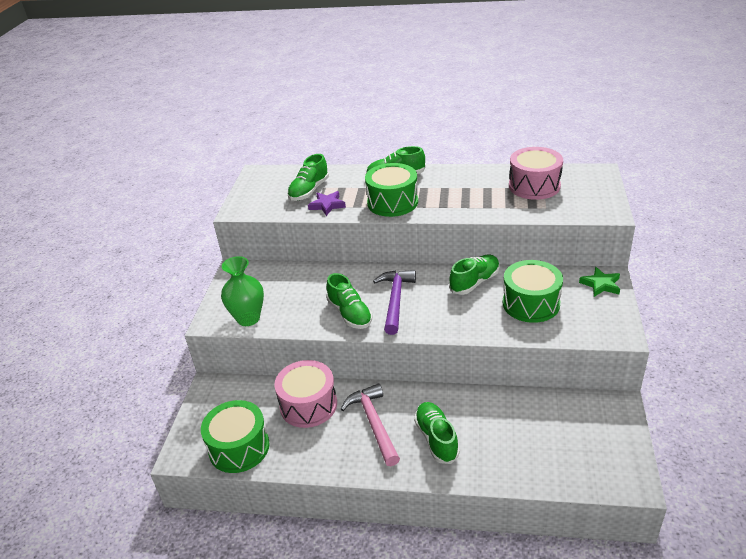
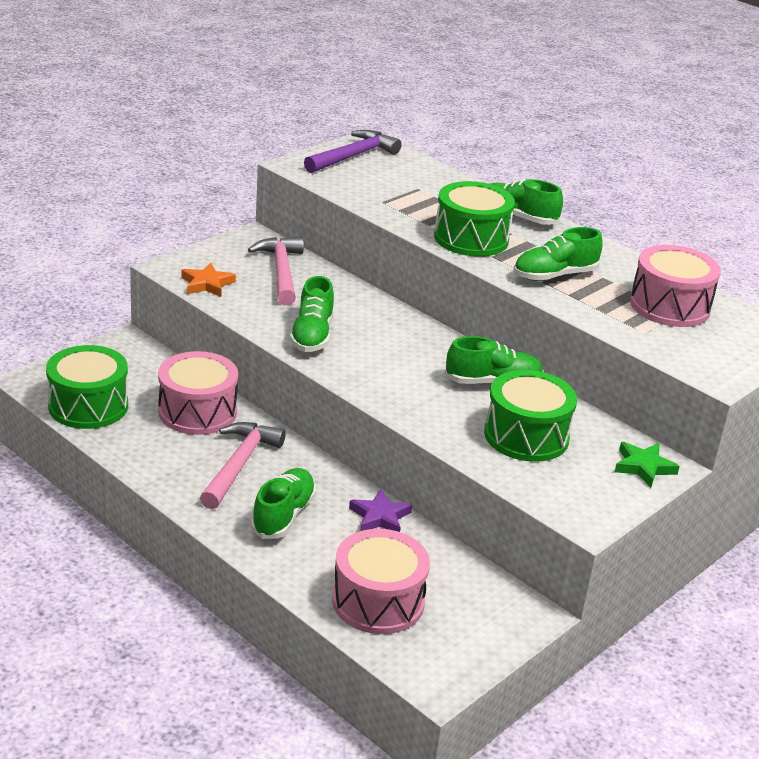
camera: 30 degrees right, 5 degrees down
green vase [221,256,264,326] -> orange star [181,263,236,297]
green shoe [287,154,329,201] -> green shoe moved to [514,227,603,281]
purple star [308,191,346,216] -> purple star moved to [349,489,412,532]
purple hammer [373,270,416,335] -> purple hammer moved to [304,130,402,173]
none -> pink hammer [248,237,304,305]
none -> pink drum [332,529,430,634]

